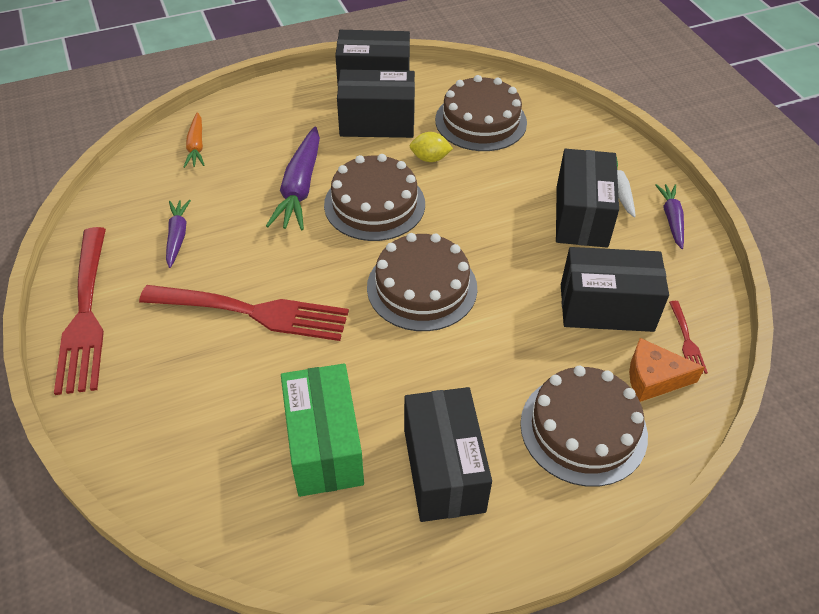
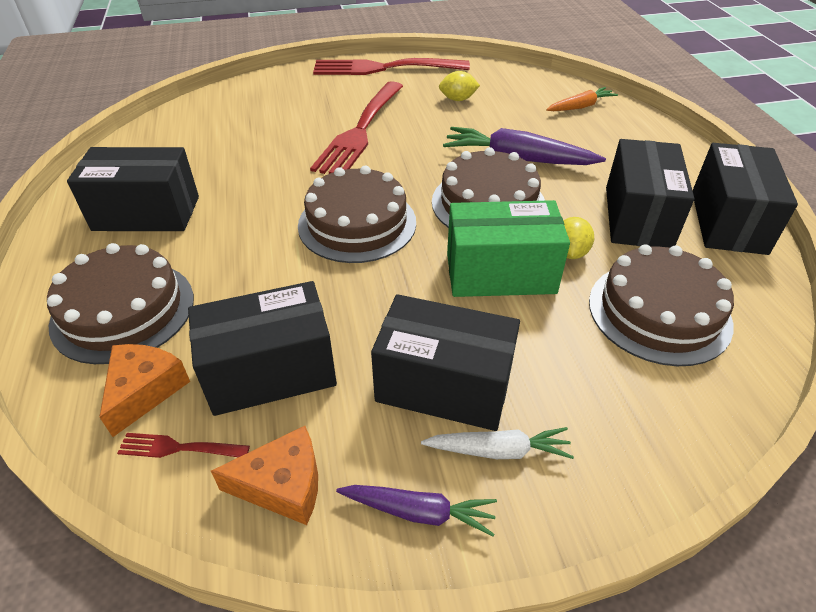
camera: 100 degrees right, 5 degrees down
purple carrot [166,200,191,268] -> yellow lemon [439,71,480,101]
orange carrot [184,112,205,168] -> orange carrot turned 150 degrees clockwise [546,87,618,111]
green box [281,364,364,497] -> green box moved to [447,200,570,297]
black box [561,247,669,332] -> black box turned 60 degrees clockwise [188,281,337,416]
none -> orange cheese [211,426,318,525]

